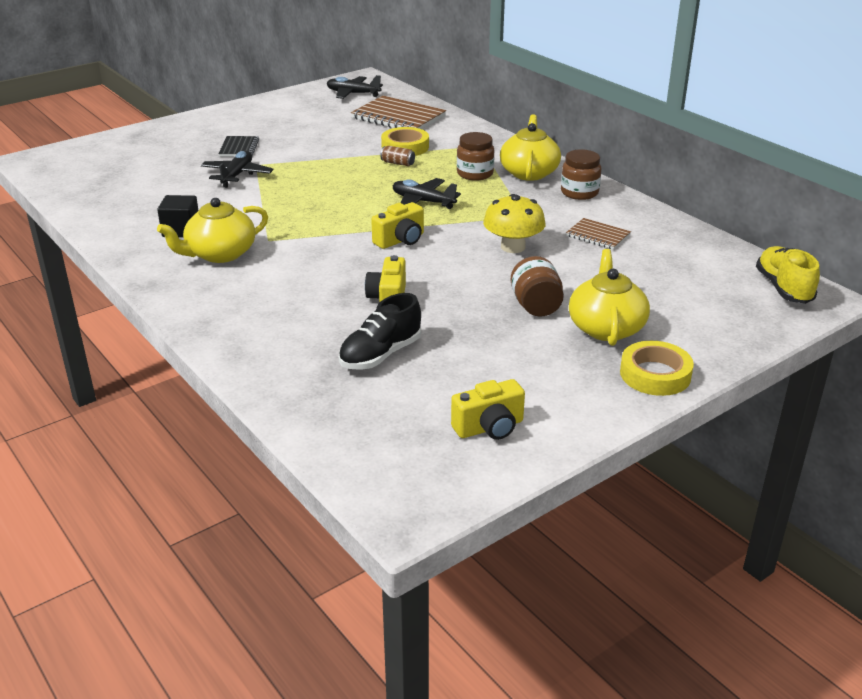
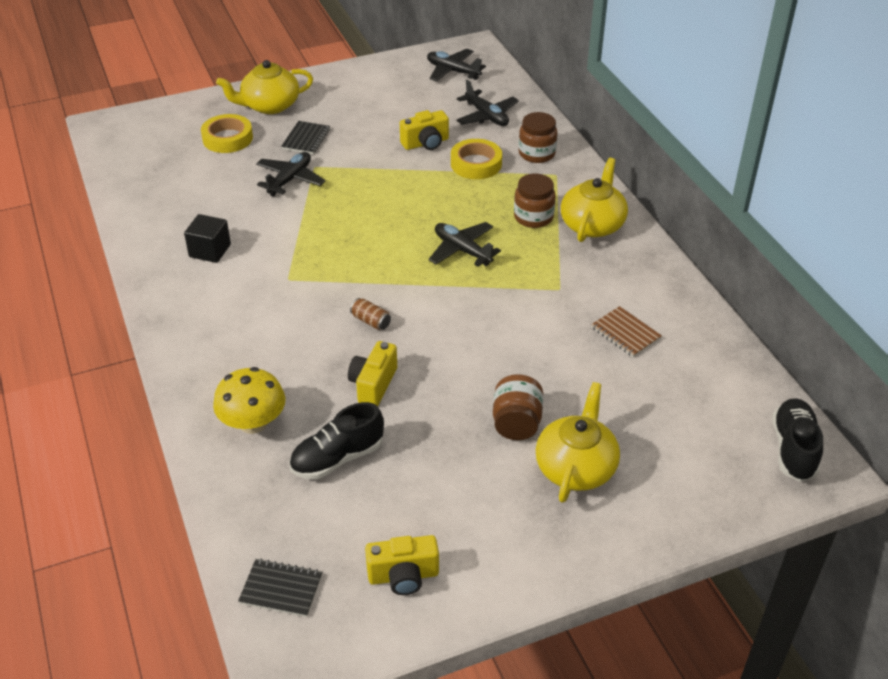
camera: 15 degrees right, 10 degrees up
yellow teapot [157,198,268,263] -> yellow teapot moved to [216,60,313,114]
brown notebook [351,96,446,129] -> black plane [456,80,519,126]
yellow camera [371,202,424,249] -> yellow camera moved to [400,110,449,150]
brown can [381,146,415,166] -> brown can moved to [350,298,391,330]
yellow mushroom [483,194,546,253] -> yellow mushroom moved to [213,367,285,434]
brown jar [561,149,601,200] -> brown jar moved to [519,112,557,163]
yellow tape [620,341,694,396] -> yellow tape moved to [201,114,253,153]
yellow shoe [756,246,820,304] -> black shoe [772,398,823,482]
none -> black notebook [238,558,322,617]

